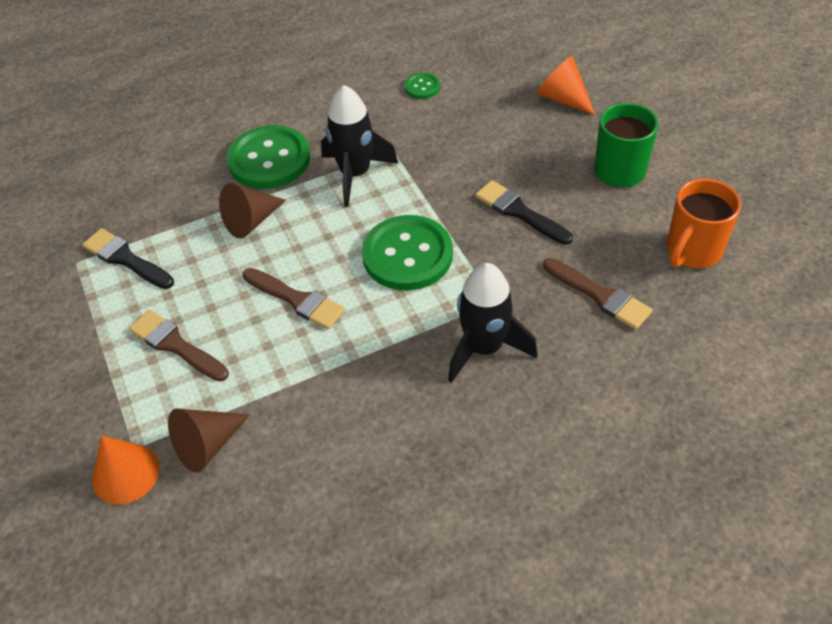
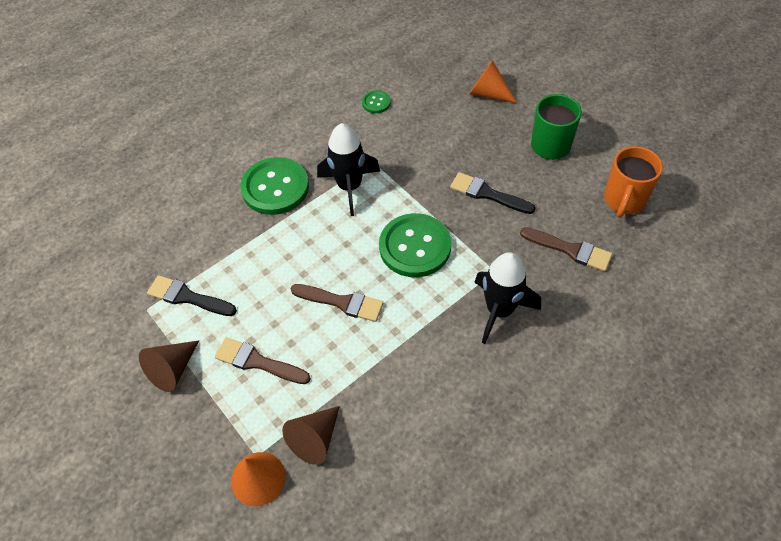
camera: 15 degrees left, 5 degrees up
brown cone [219,183,286,239] -> brown cone moved to [139,341,199,392]

